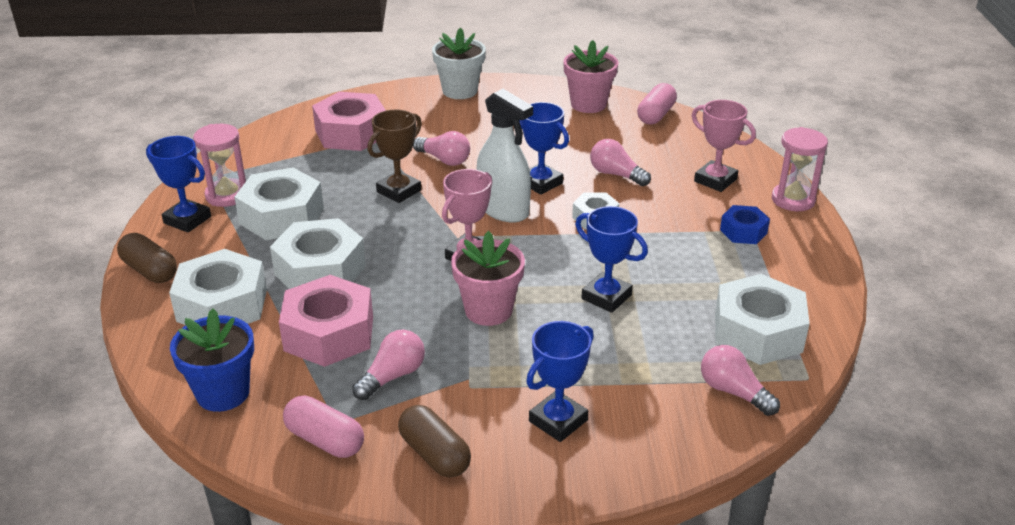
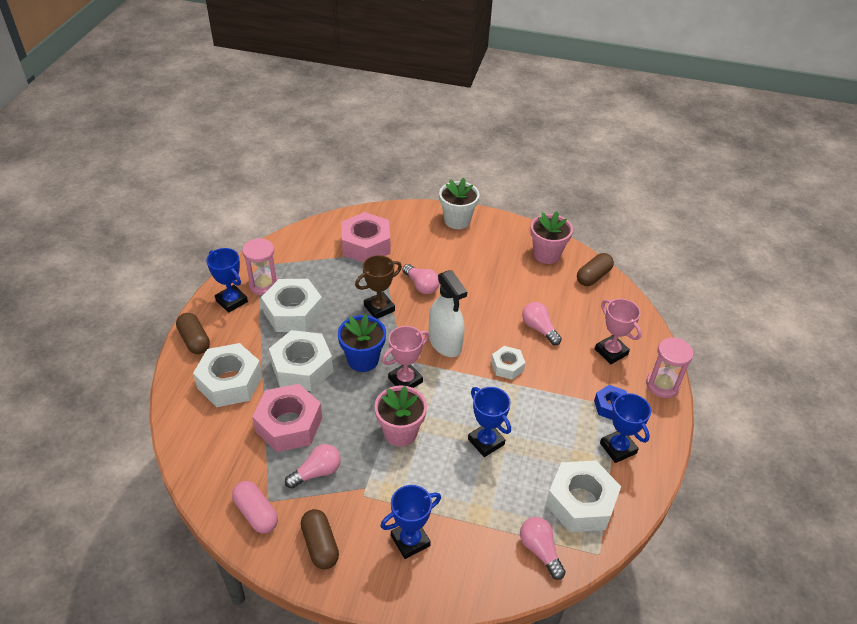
camera: 15 degrees right, 10 degrees up
blue flower pot [170,309,254,412] -> blue flower pot moved to [338,314,386,372]
blue trophy [519,102,569,195] -> blue trophy moved to [600,392,651,463]
pink capsule [637,83,677,125] -> brown capsule [577,253,614,286]

